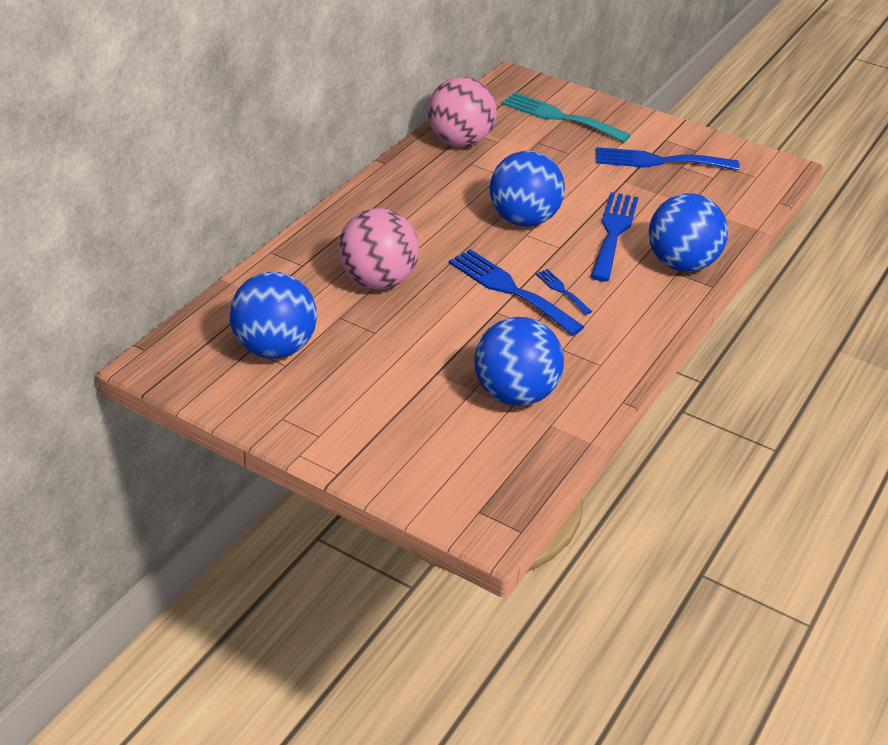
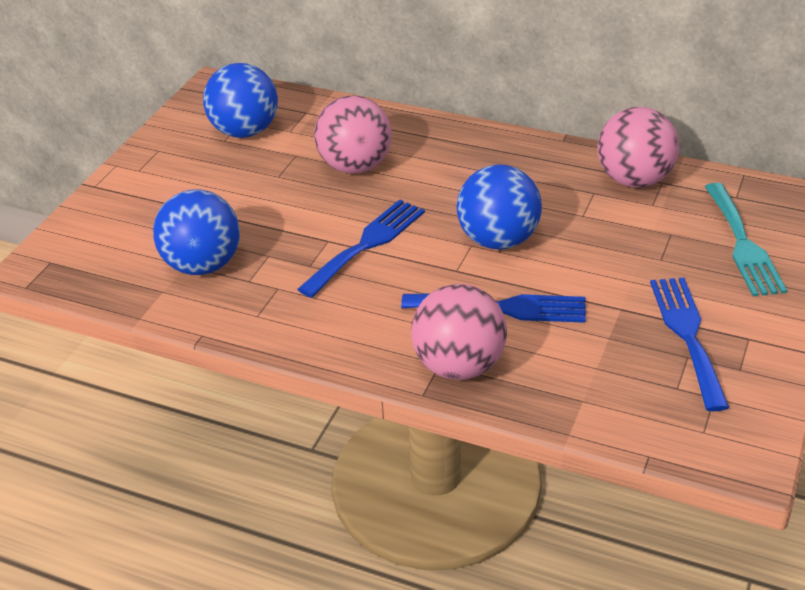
camera: 85 degrees right, 0 degrees up
turquoise fork [502,92,631,142] -> turquoise fork turned 150 degrees clockwise [705,183,787,296]
blue fork [535,269,592,315] -> none
blue ball [649,193,728,272] -> pink ball [411,284,507,380]

